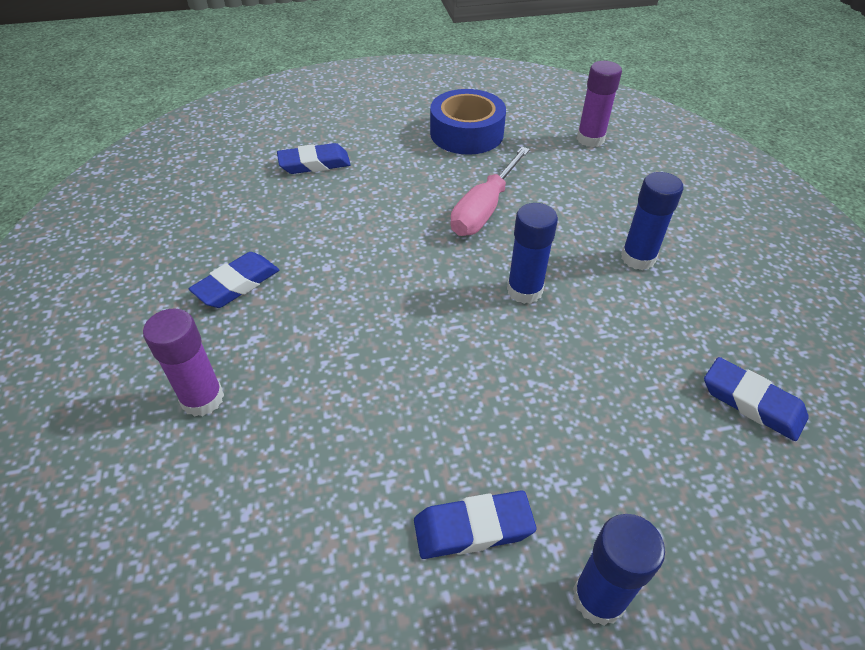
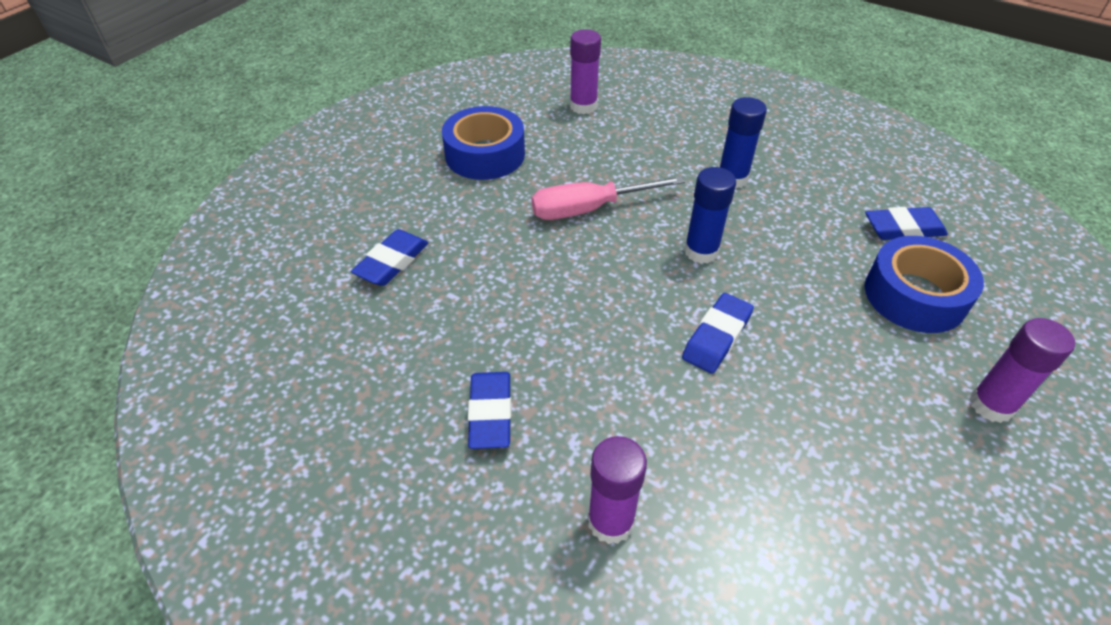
camera: 45 degrees left, 0 degrees up
blue eraser [414,491,536,559] -> blue eraser moved to [682,293,754,374]
pink screwdriver [450,147,530,236] -> pink screwdriver turned 90 degrees clockwise [531,176,685,220]
blue glue stick [573,514,665,626] -> purple glue stick [969,318,1075,423]
none -> blue tape [865,236,984,333]

